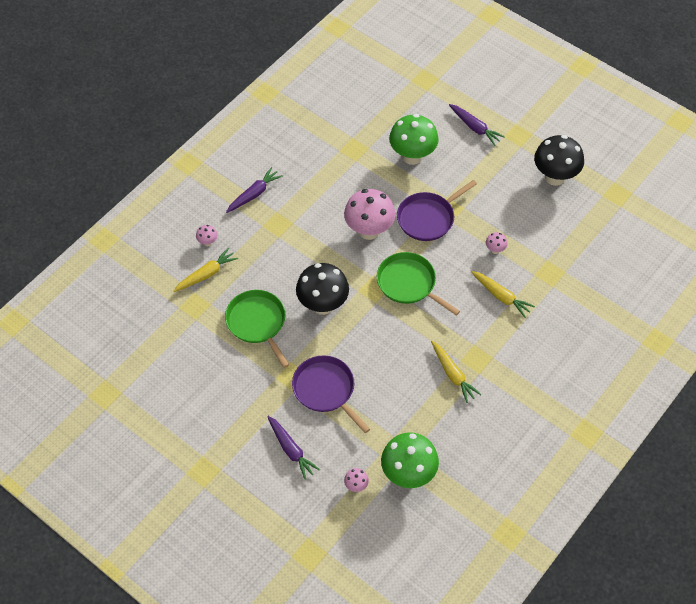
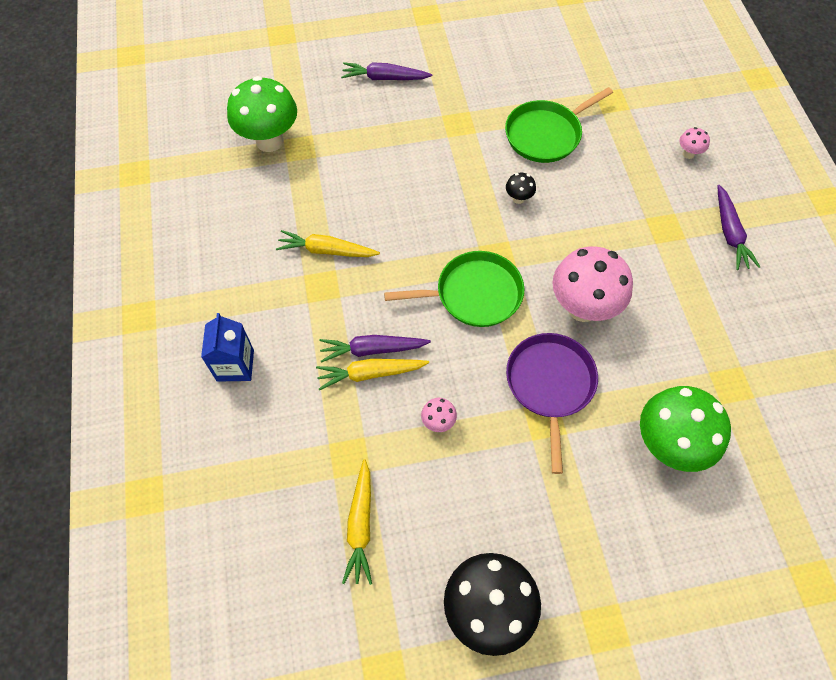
camera: 130 degrees right, 5 degrees up
yellow carrot [173,248,238,292] -> yellow carrot moved to [342,459,372,585]
green pan [225,290,289,368] -> green pan turned 135 degrees clockwise [505,87,613,163]
purple pan [292,356,370,433] -> none
black mushroom [296,263,349,315] -> black mushroom [506,173,536,204], size x0.43
pink mushroom [344,468,369,492] -> none
purple carrot [449,104,505,146] -> purple carrot moved to [319,335,431,363]
none -> blue carton [201,313,254,382]

